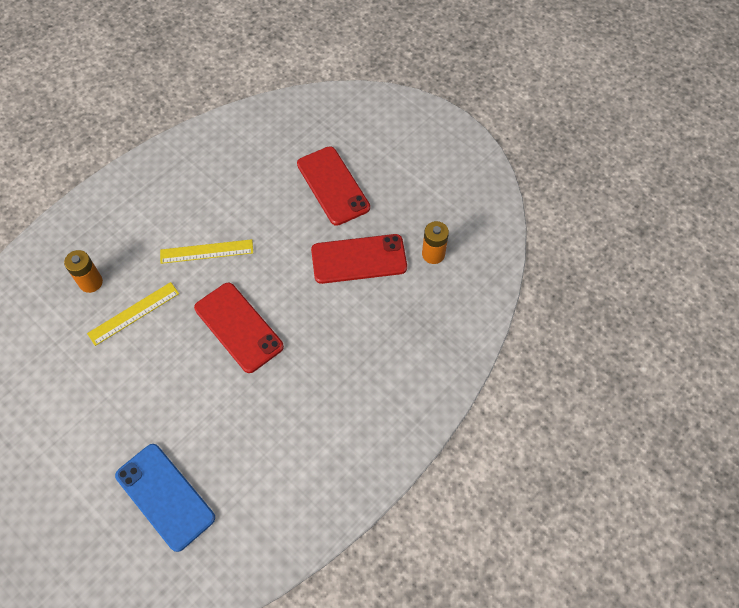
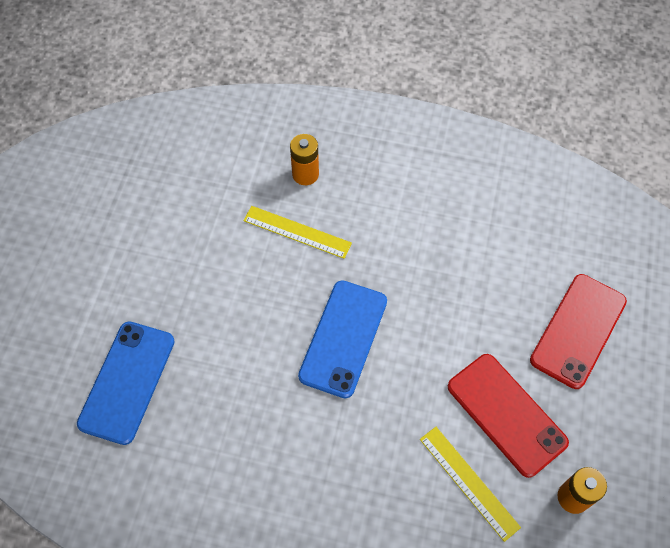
camera: 60 degrees right, 0 degrees up
yellow ruler [160,239,253,264] -> yellow ruler moved to [420,427,521,542]
red phone [194,283,284,373] -> blue phone [298,280,387,399]

